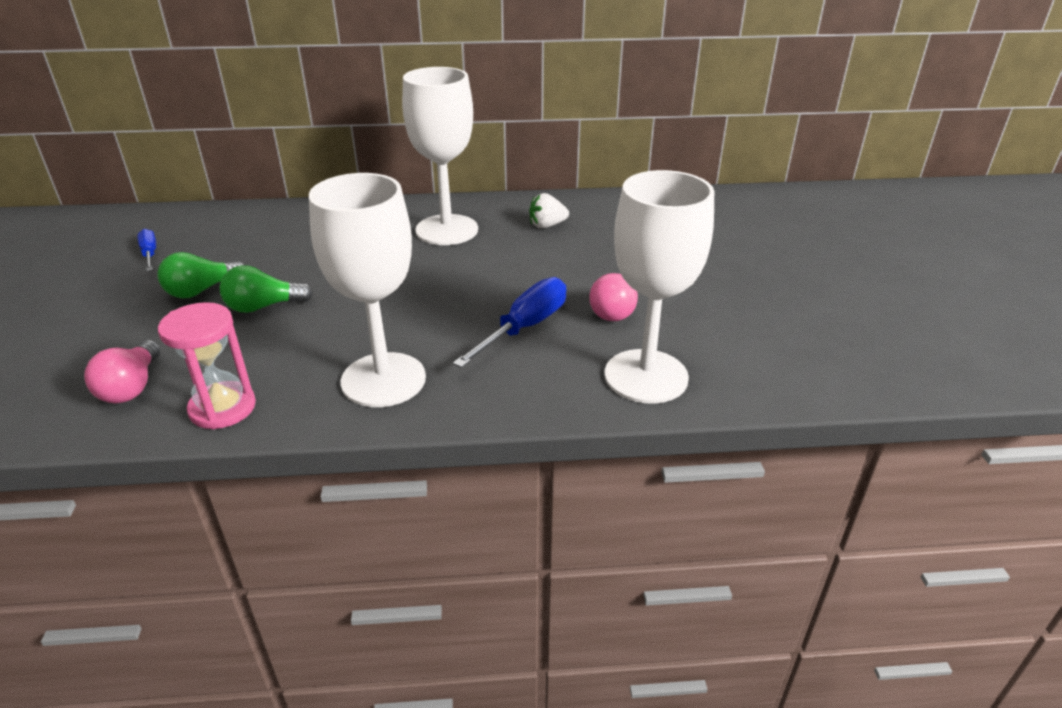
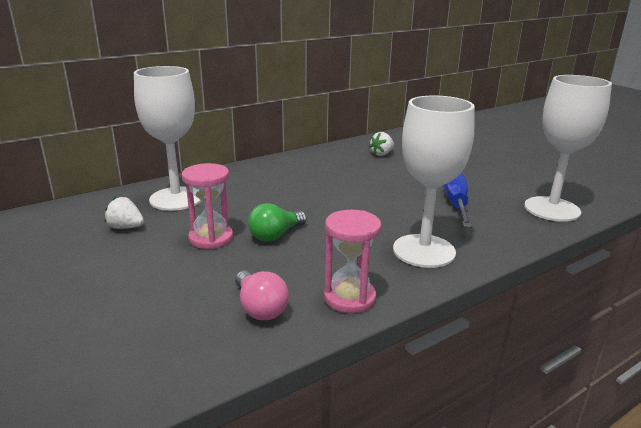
camera: 30 degrees left, 10 degrees down
blue screwdriver [137,229,156,271] -> white strawberry [105,197,144,229]
green light bulb [157,252,244,299] -> pink hourglass [182,163,233,249]
white goblet [402,67,478,245] -> white goblet moved to [134,66,201,211]
pink light bulb [589,273,638,321] -> none

